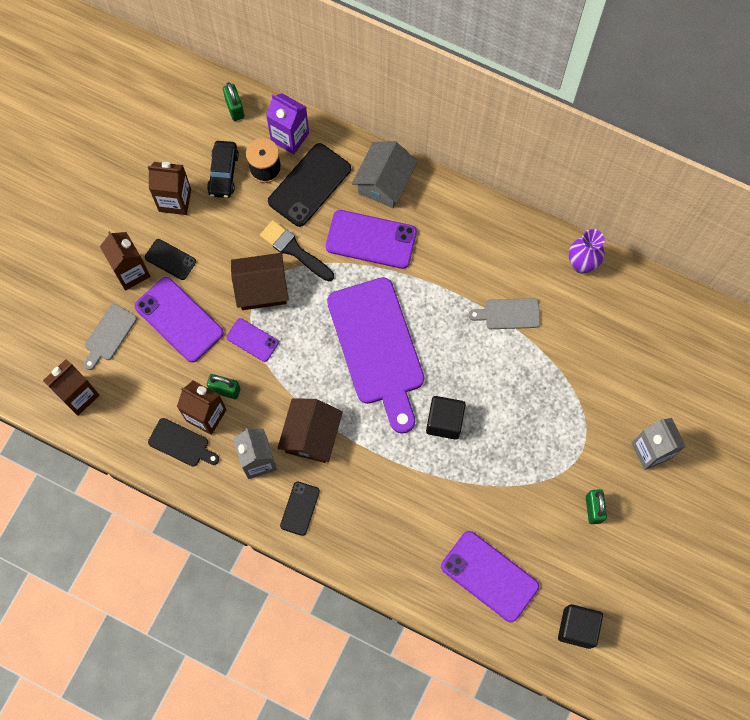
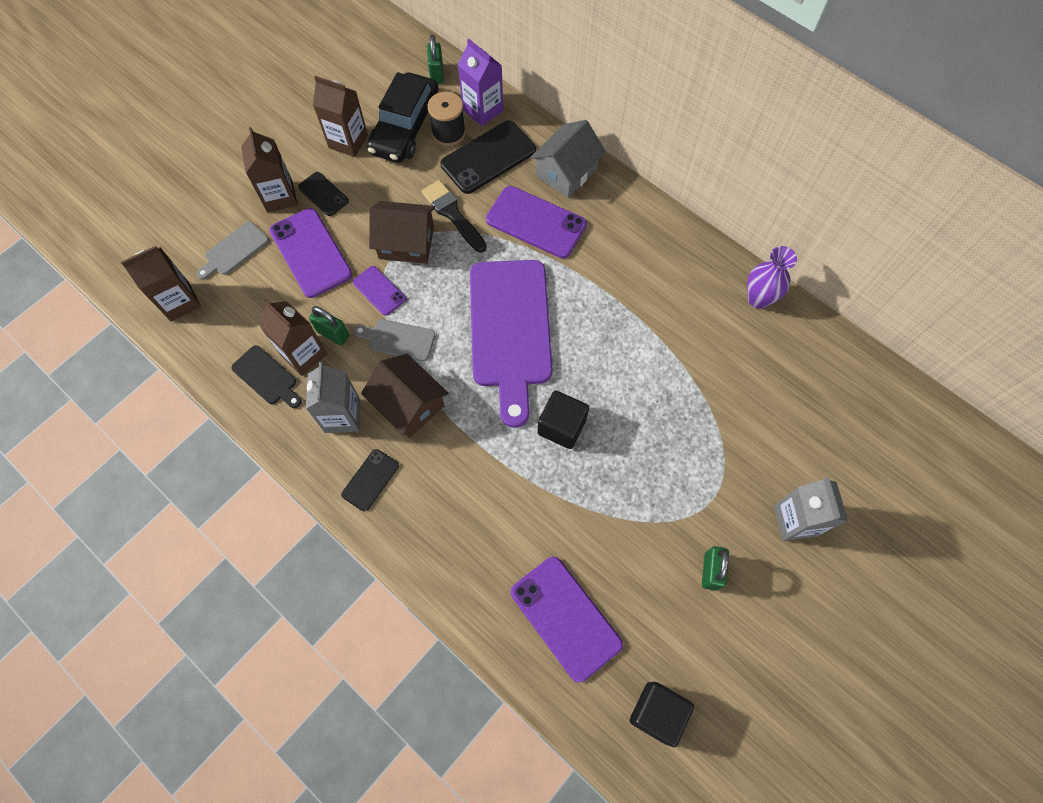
camera: 15 degrees right, 5 degrees down
black car [207,141,239,198] -> black car [367,72,439,163], size x1.62
brown house [277,398,343,463] -> brown house turned 75 degrees counterclockwise [361,354,449,438]
grey cutting board [469,298,540,329] -> grey cutting board moved to [354,319,435,361]

